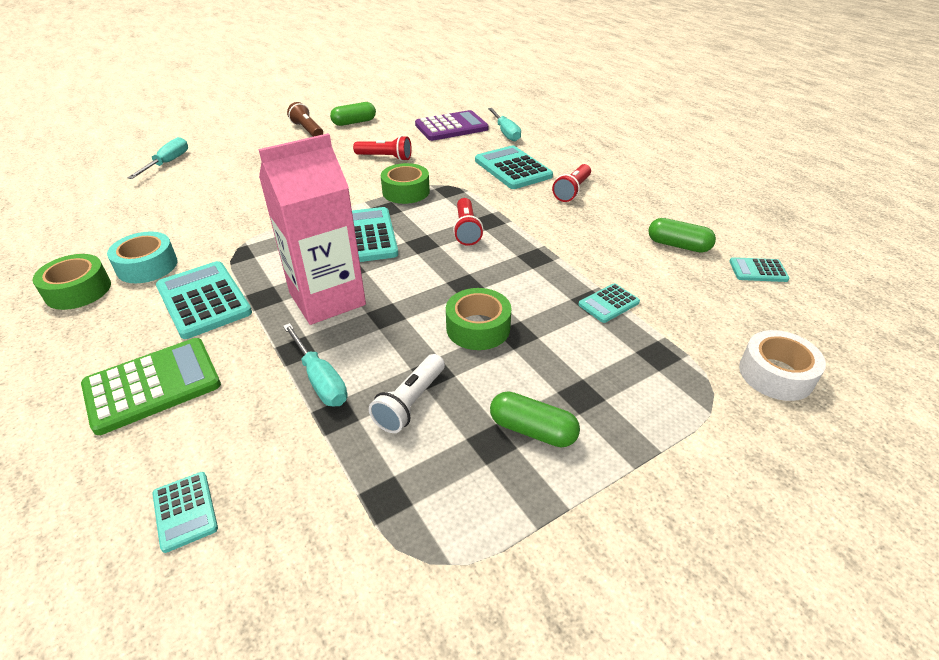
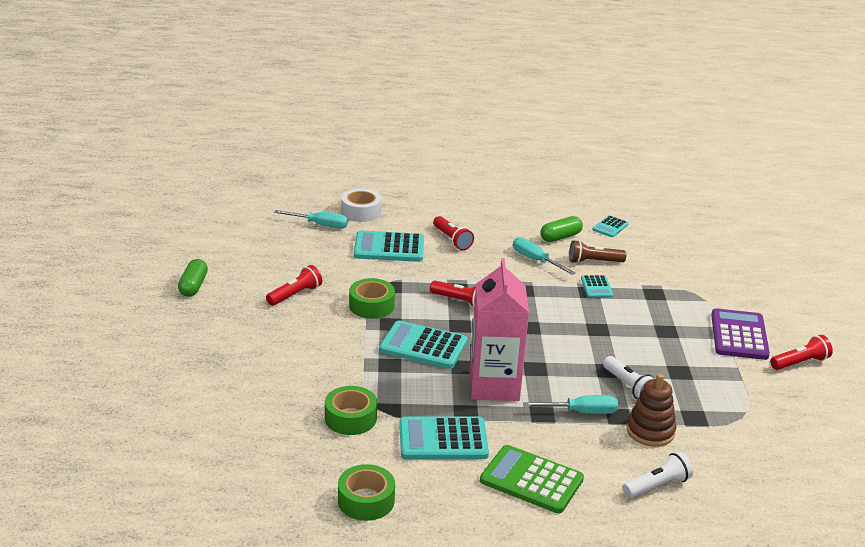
camera: 60 degrees left, 10 degrees down
green calculator [81,338,221,435] -> green calculator turned 60 degrees counterclockwise [480,445,584,513]
turquoise tape [107,232,178,283] -> none
turquoise screwdriver [128,137,188,179] -> turquoise screwdriver moved to [513,237,575,275]
turquoise calculator [152,472,218,553] -> white flashlight [623,451,693,498]
brown flashlight [287,102,323,137] -> brown flashlight moved to [569,240,626,264]
purple calculator [415,110,489,141] -> purple calculator moved to [711,308,770,360]
green tape [446,288,512,350] -> green tape moved to [325,386,377,435]
green capsule [490,391,580,447] -> none
white tape [739,330,826,401] -> white tape moved to [341,188,382,222]
none -> brown stacking toy [627,374,676,447]
none -> red flashlight [770,335,833,370]

